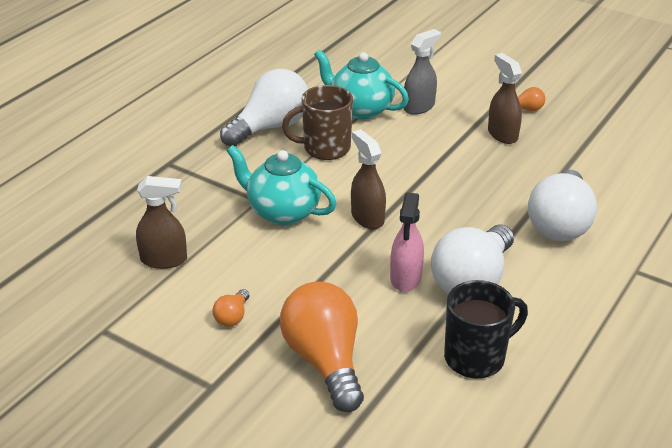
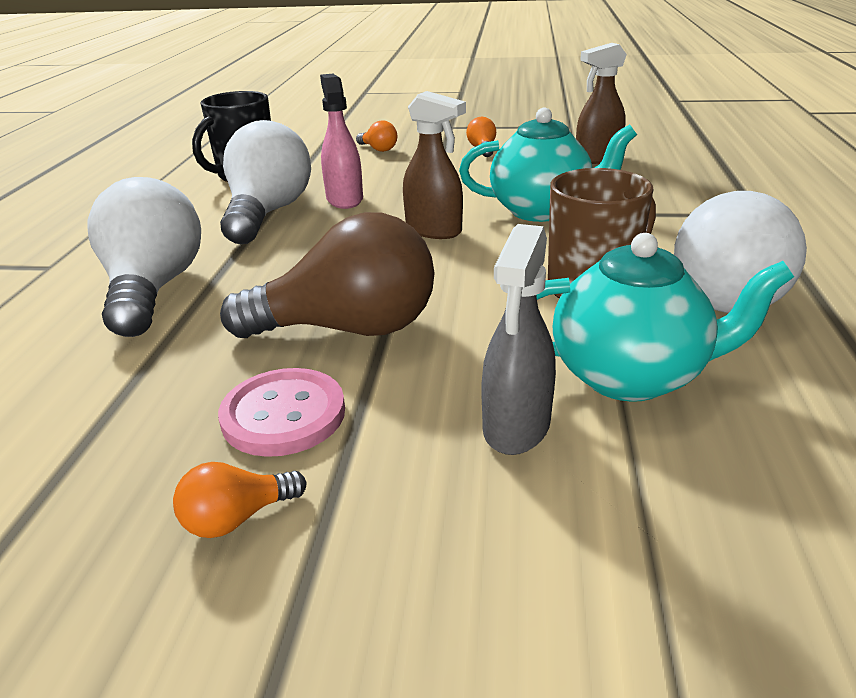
camera: 155 degrees right, 5 degrees down
orange light bulb [280,282,364,412] -> orange light bulb [356,120,397,152], size x0.43
brown spray bottle [488,53,522,144] -> pink button [218,368,345,457]
none -> brown light bulb [220,212,435,338]

